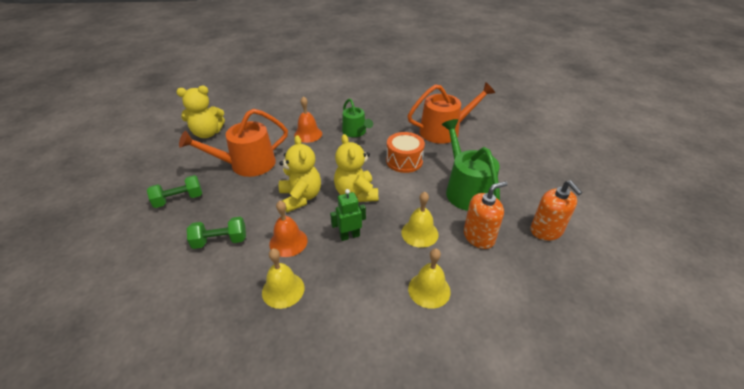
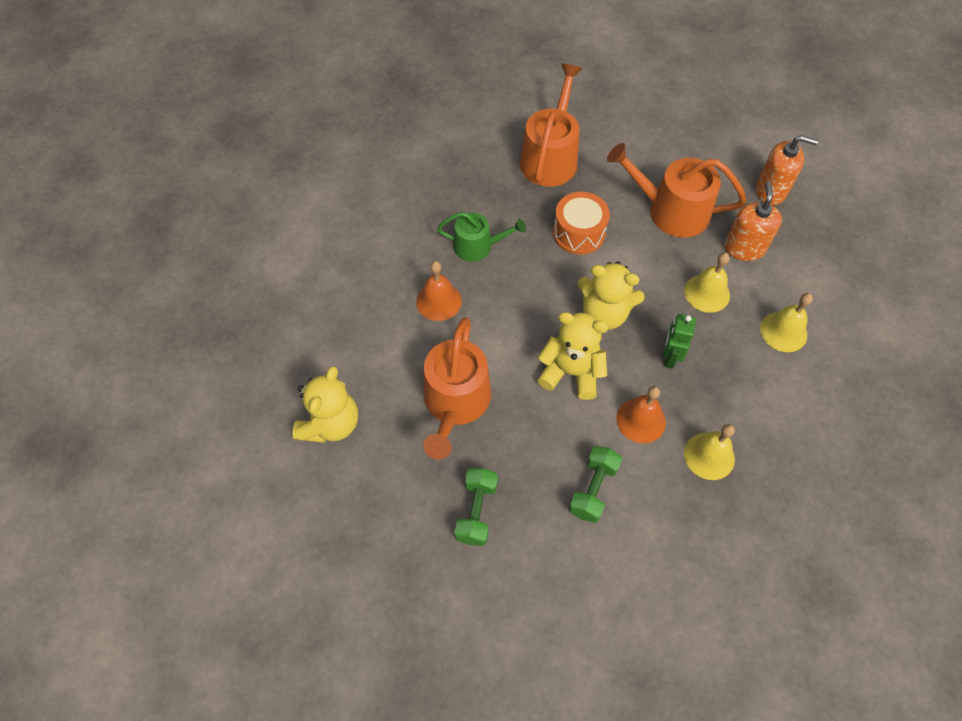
camera: 55 degrees left, 20 degrees up
green watering can [442,119,500,211] -> orange watering can [607,143,747,238]

